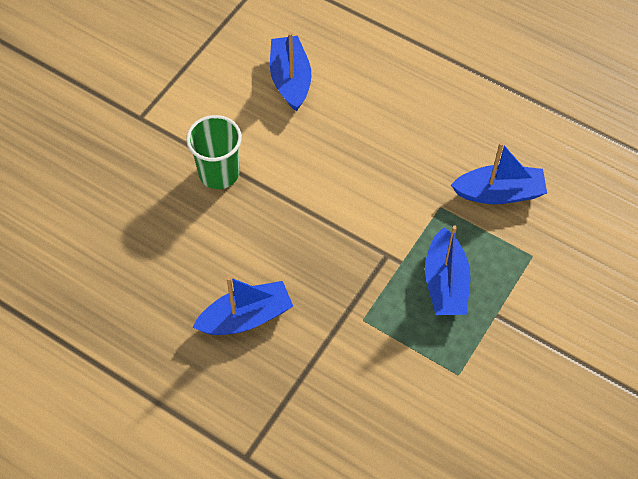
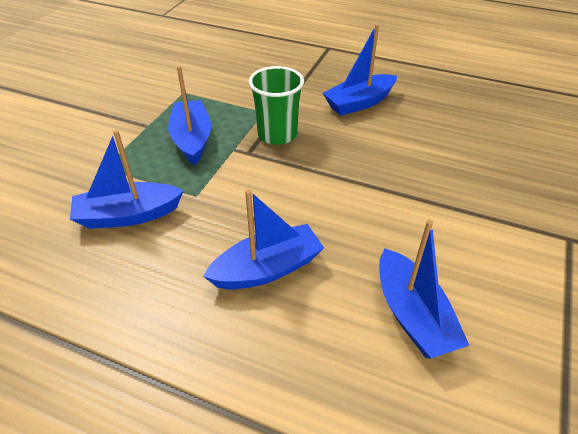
camera: 170 degrees right, 15 degrees down
green cup [186,115,242,189] -> green cup moved to [249,66,304,145]
none -> blue boat [203,189,324,289]

